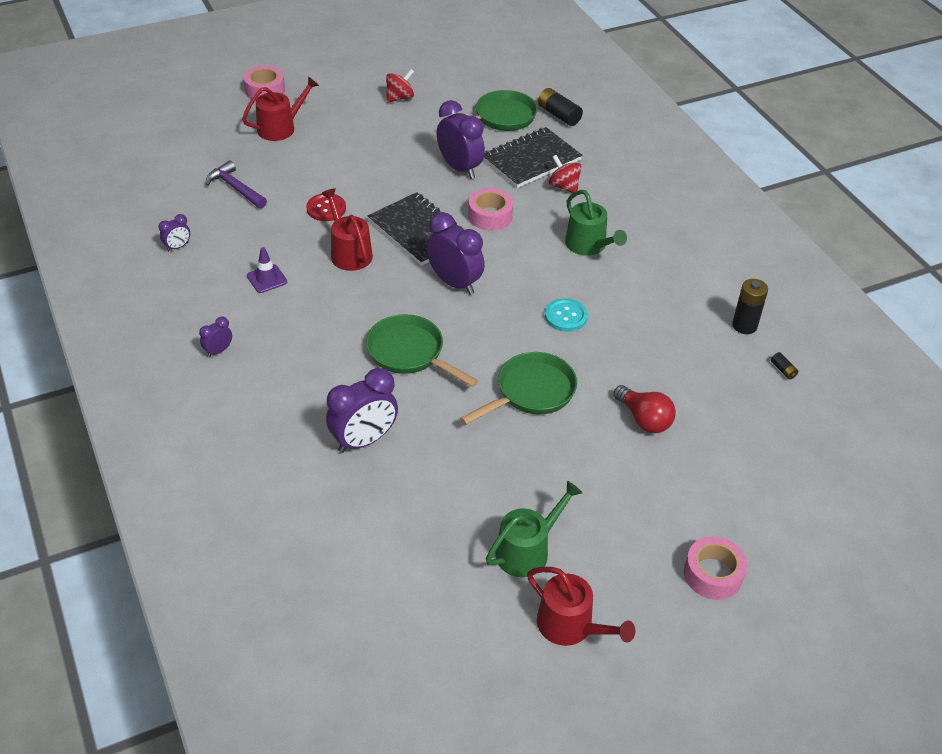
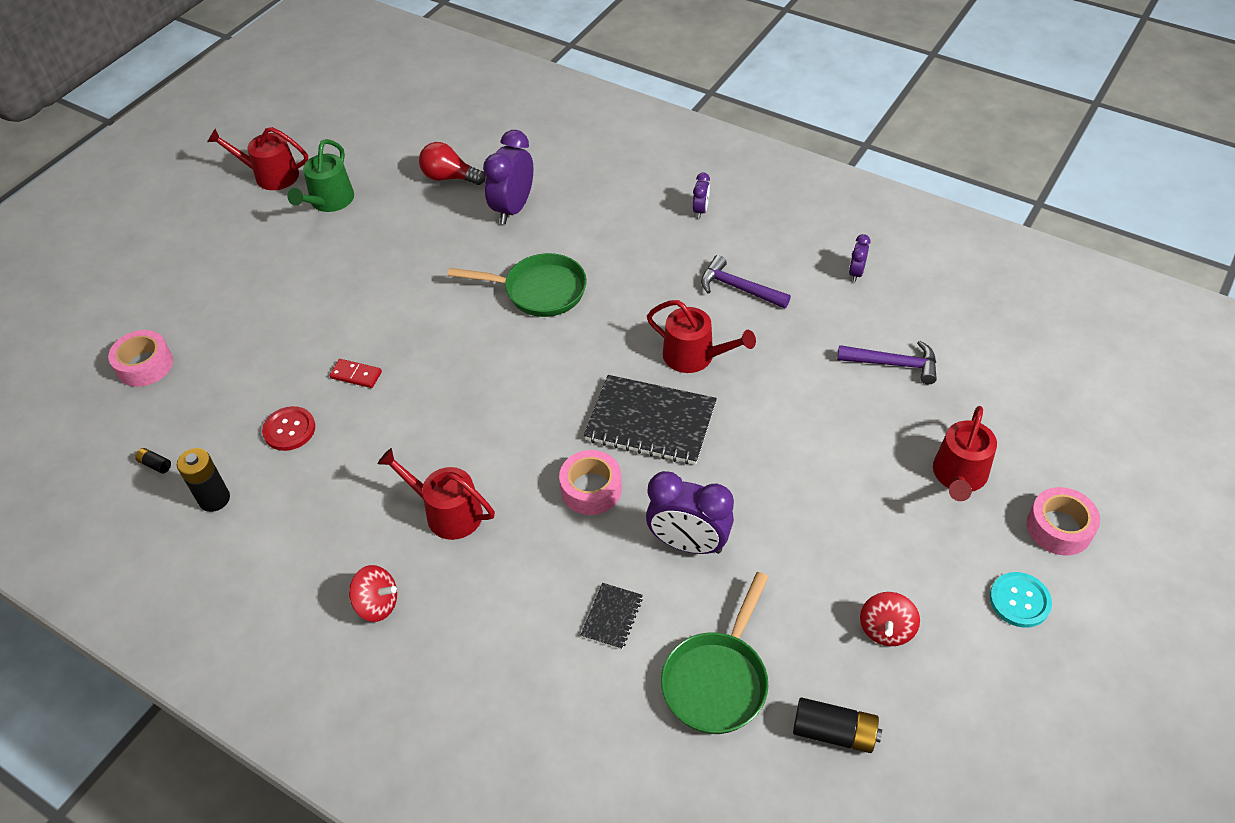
camera: 150 degrees right, 5 degrees up
purple traffic cone [247,247,287,293] -> purple hammer [701,255,791,309]
red button [306,194,346,221] -> red button moved to [262,406,315,451]
purple clock [426,212,485,295] -> none
green pan [460,352,577,425] -> none
black notebook [483,127,582,188] -> black notebook [581,583,643,650], size x0.48
black battery [538,88,583,126] -> black battery moved to [793,697,882,753]
turquoise button [545,298,588,332] -> turquoise button moved to [990,572,1052,628]
red spinning top [549,155,581,193] -> red spinning top moved to [349,565,397,622]
green watering can [565,190,627,256] -> red watering can [377,448,495,540]
red light bulb [613,385,676,433] -> red light bulb moved to [419,142,486,185]
pink tape [684,536,747,600] -> pink tape moved to [108,330,173,387]
none -> red domino [329,359,382,388]

